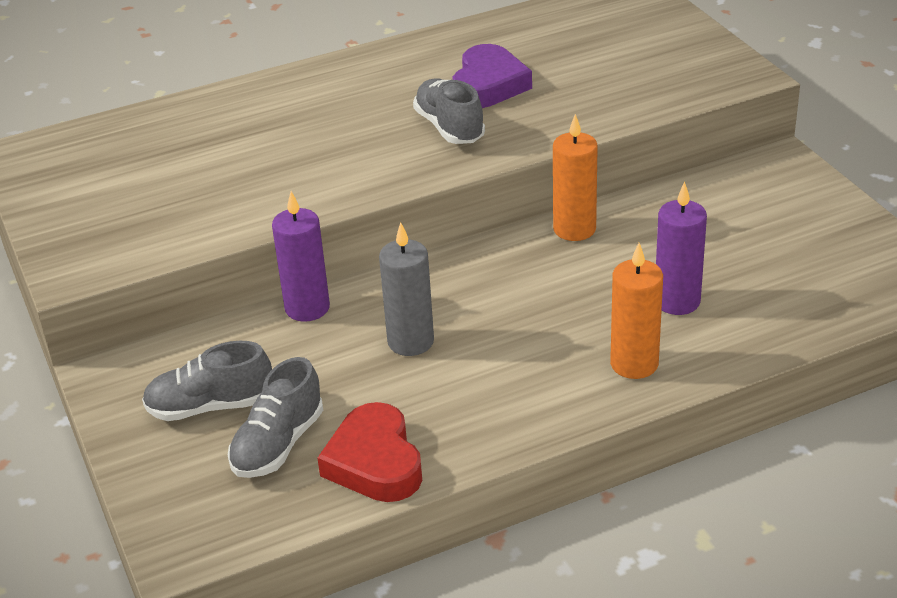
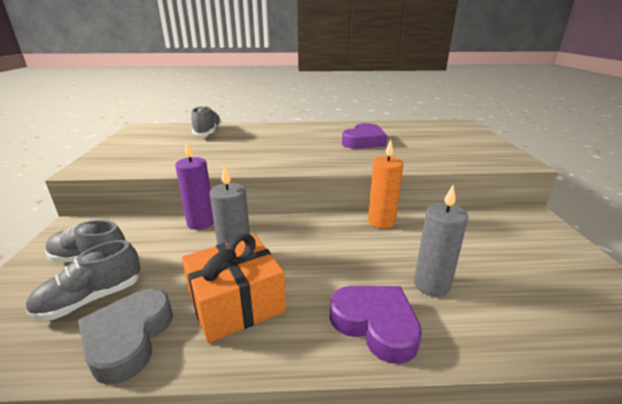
camera: 20 degrees right, 10 degrees down
red heart [317,402,422,502] -> grey heart [78,289,173,385]
grey shoe [413,78,485,144] -> grey shoe moved to [191,106,222,135]
orange candle [610,243,663,379] -> purple heart [330,286,422,364]
purple candle [656,182,707,315] -> grey candle [414,185,468,297]
none -> orange gift [182,233,286,343]

